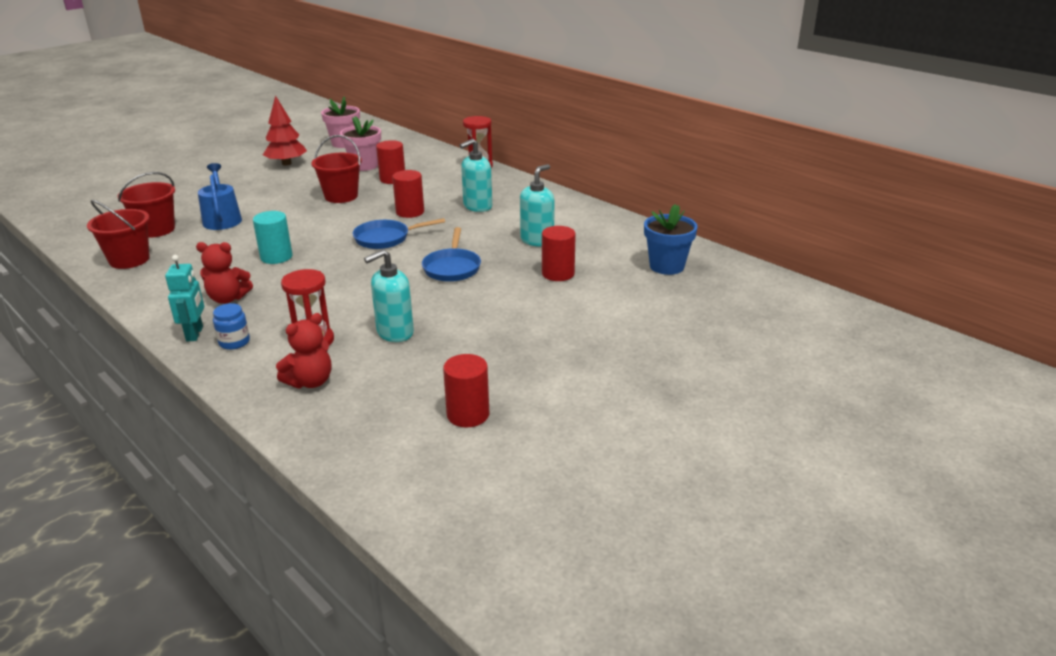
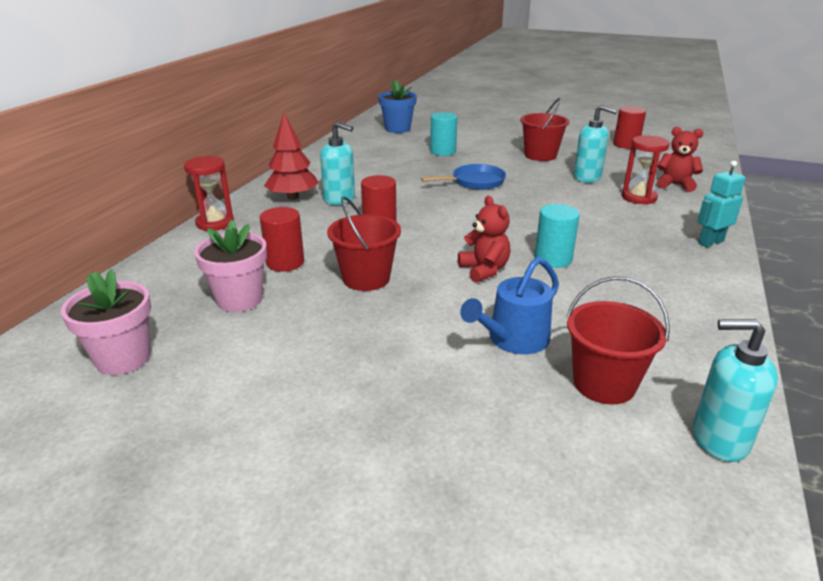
camera: 115 degrees left, 0 degrees up
red bucket [87,200,150,269] -> red bucket moved to [520,97,569,161]
red teddy bear [196,242,253,304] -> red teddy bear moved to [458,196,511,283]
blue jar [213,303,250,350] -> none
red tree [263,95,307,166] -> red tree moved to [264,113,318,200]
blue pan [353,218,445,249] -> none
turquoise soap dispenser [520,164,555,247] -> turquoise soap dispenser moved to [693,319,778,462]
red cylinder [542,226,576,281] -> turquoise cylinder [430,112,457,156]

